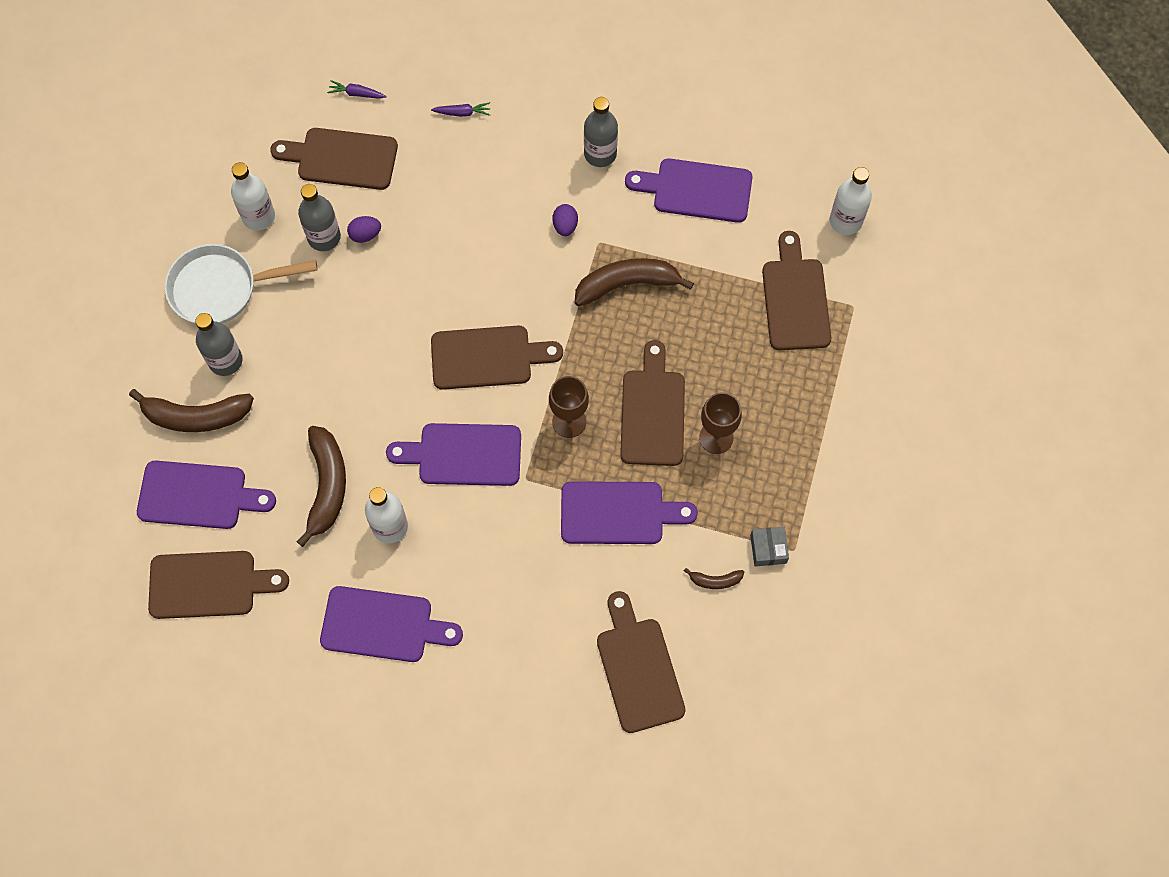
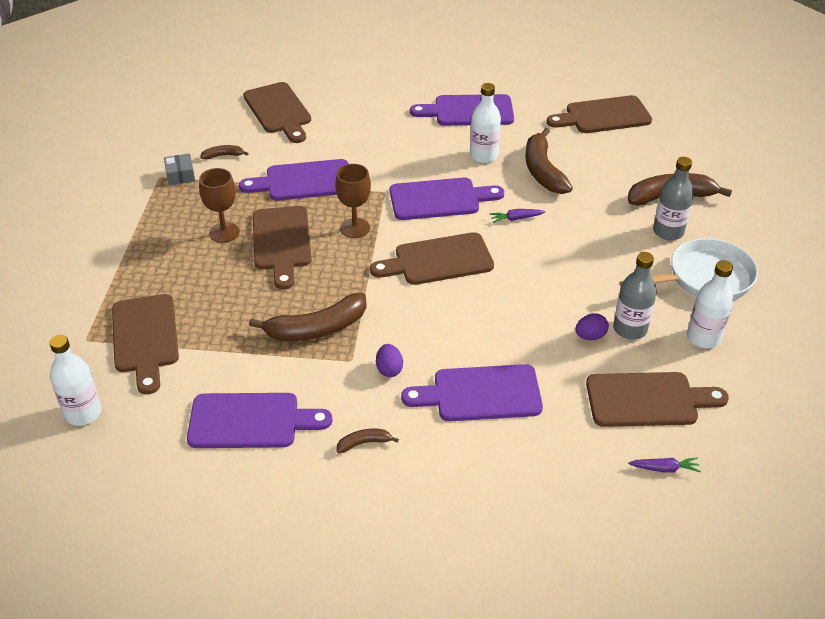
camera: 170 degrees right, 25 degrees down
purple cutting board [137,461,276,529] -> purple cutting board moved to [401,364,543,421]
purple carrot [431,102,490,117] -> purple carrot moved to [490,209,545,223]
grey bottle [584,97,618,167] -> brown banana [336,429,399,453]

